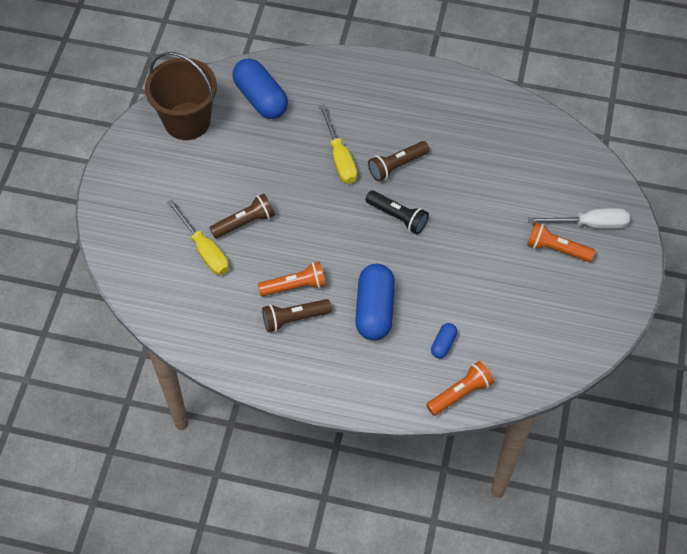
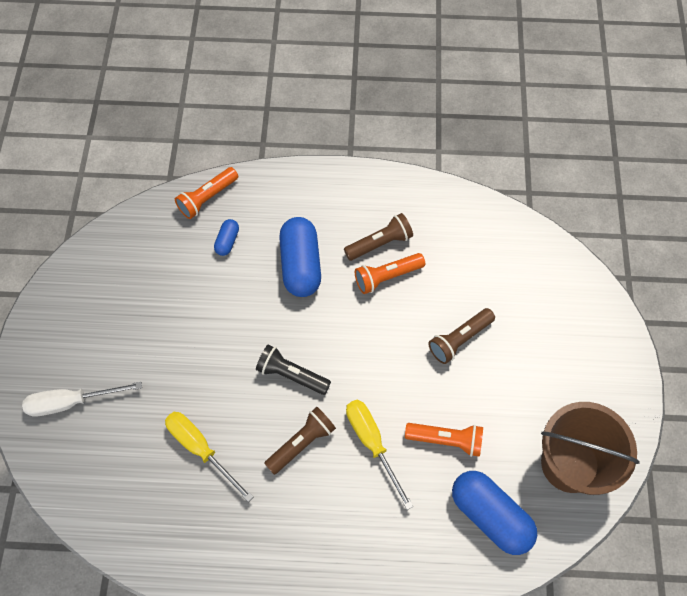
camera: 170 degrees right, 5 degrees up
yellow screwdriver [167,199,229,275] -> yellow screwdriver moved to [165,412,253,502]
orange flashlight [527,222,595,262] -> orange flashlight moved to [405,423,483,457]

